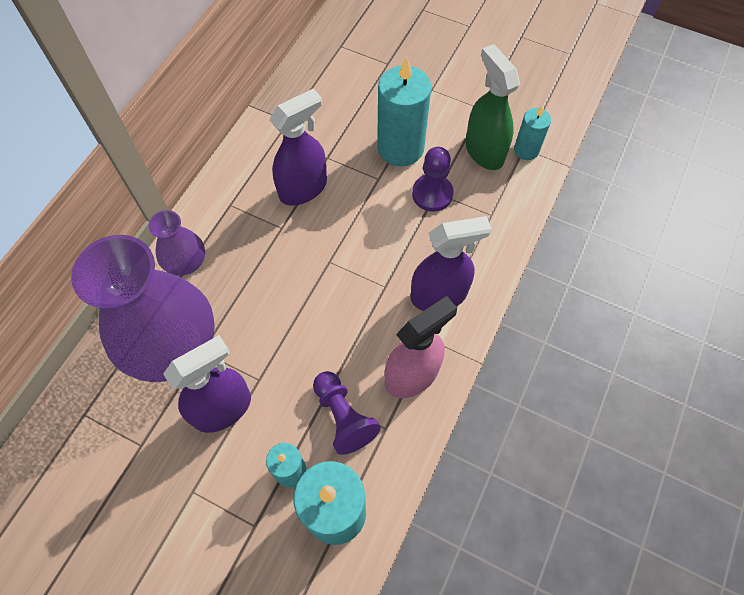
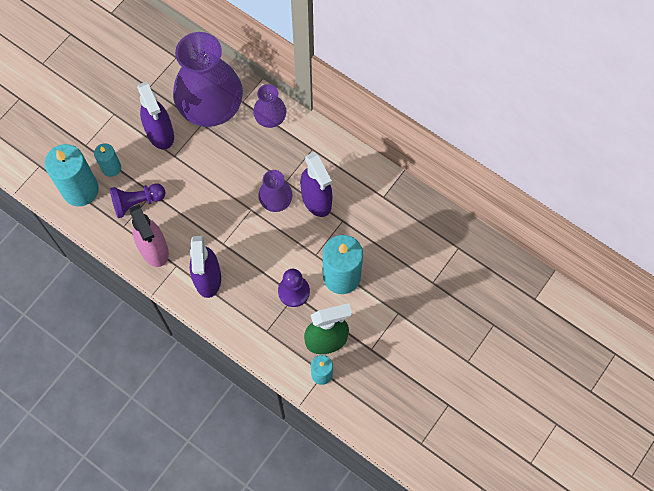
camera: 100 degrees right, 5 degrees up
none -> purple vase [258,170,293,212]

